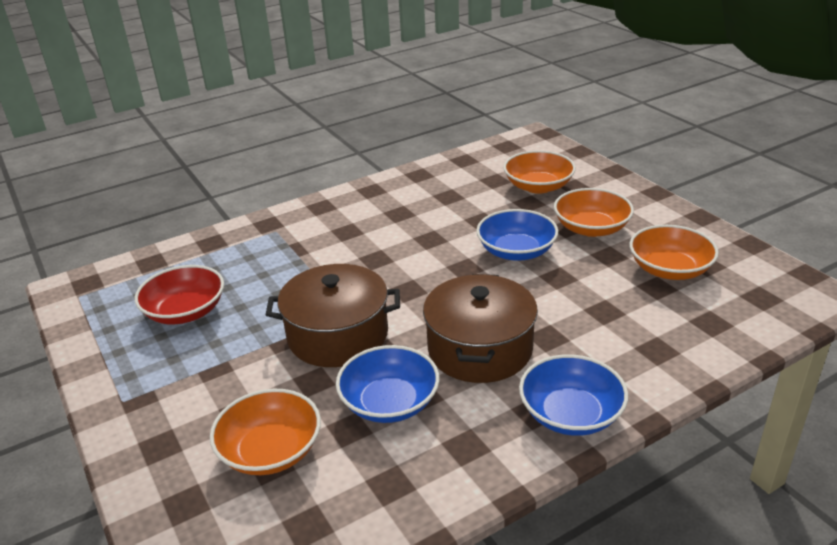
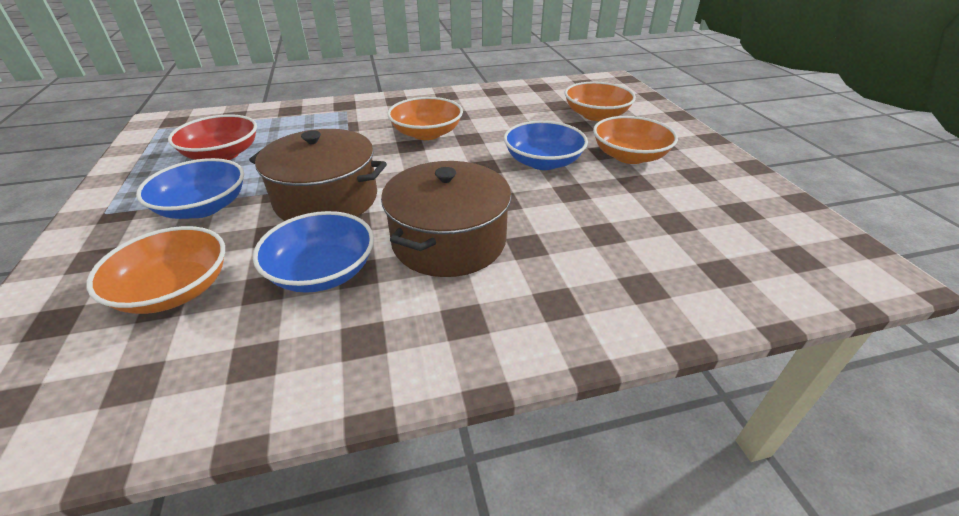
camera: 15 degrees right, 5 degrees up
blue bowl [519,354,628,436] -> blue bowl moved to [136,158,244,219]
orange bowl [629,225,719,280] -> orange bowl moved to [387,97,463,140]

